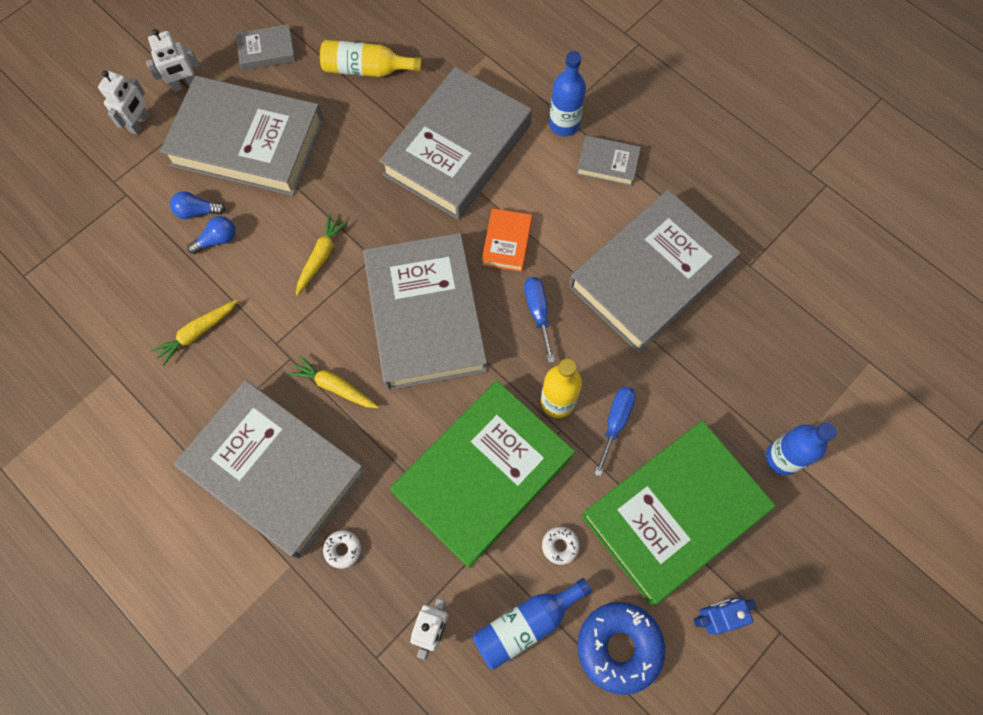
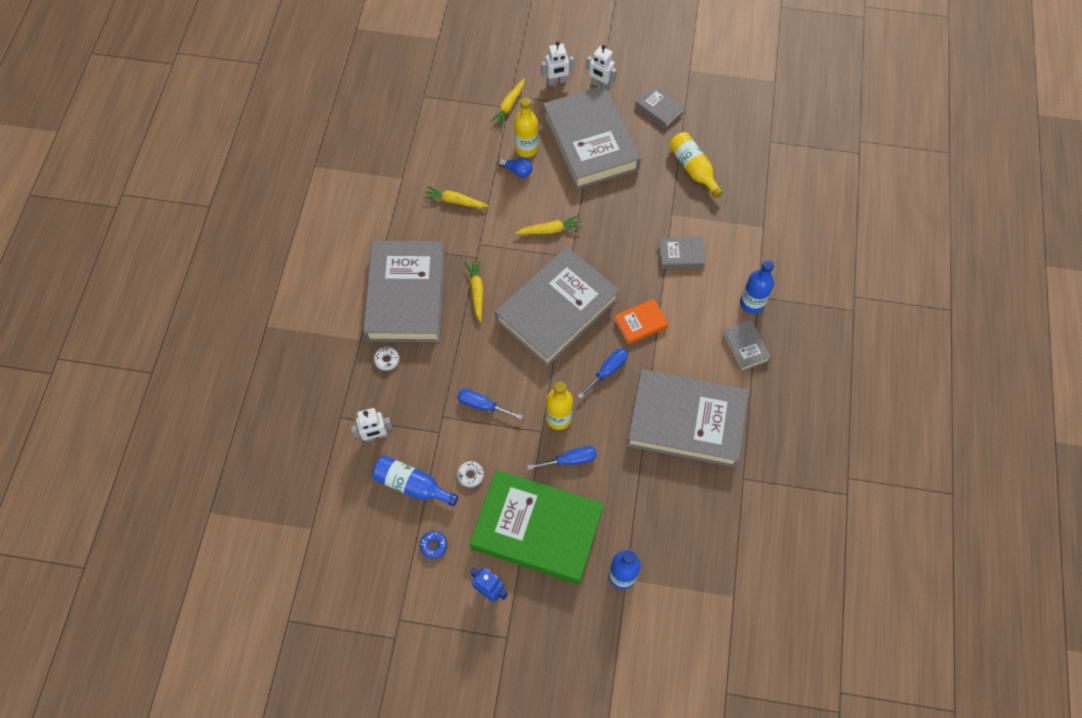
camera: 55 degrees right, 5 degrees down
blue light bulb [170,191,225,219] -> yellow bottle [514,97,538,157]
grey book [379,67,532,220] -> grey book [659,237,705,269], size x0.43
green book [390,381,575,568] -> blue screwdriver [457,389,523,420]
blue donut [577,602,665,695] -> blue donut [420,531,447,559], size x0.45
none -> yellow carrot [490,79,525,127]

